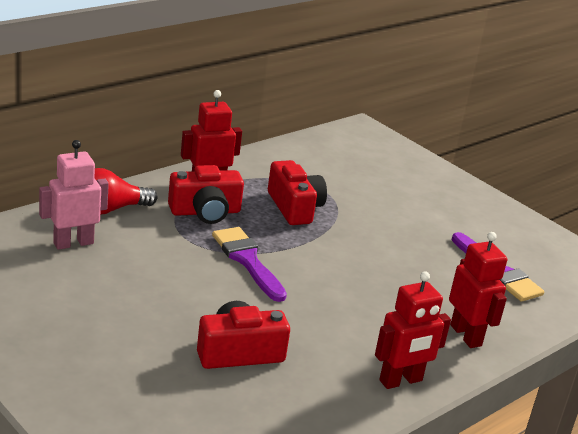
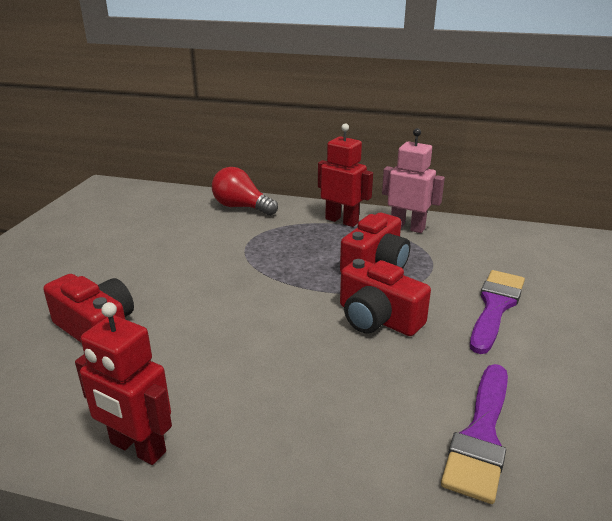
camera: 60 degrees right, 0 degrees up
pink robot [39,140,109,250] -> pink robot moved to [382,128,445,233]
red camera [168,165,244,224] -> red camera moved to [340,259,431,336]
purple brush [212,227,287,302] -> purple brush moved to [470,270,525,354]
red robot [449,232,507,348] -> none

